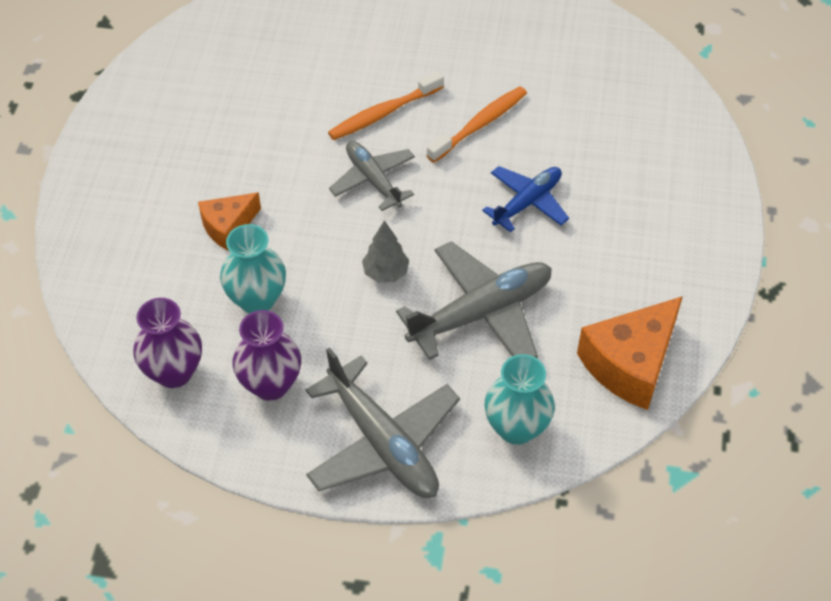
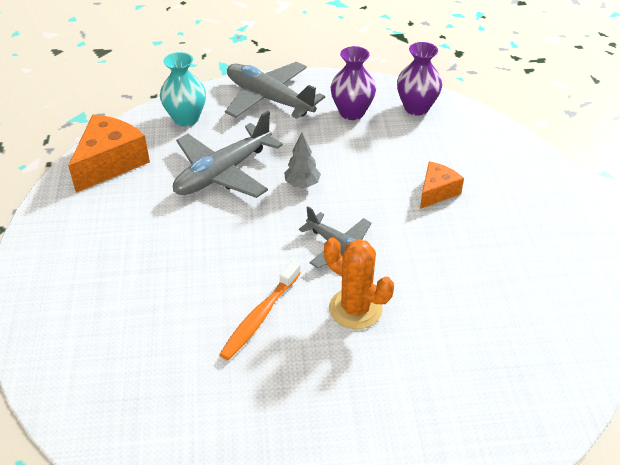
camera: 165 degrees right, 10 degrees down
turquoise vase [220,224,286,314] -> none
orange toothbrush [328,71,444,140] -> orange cactus [324,237,394,329]
blue plane [482,166,569,232] -> none

